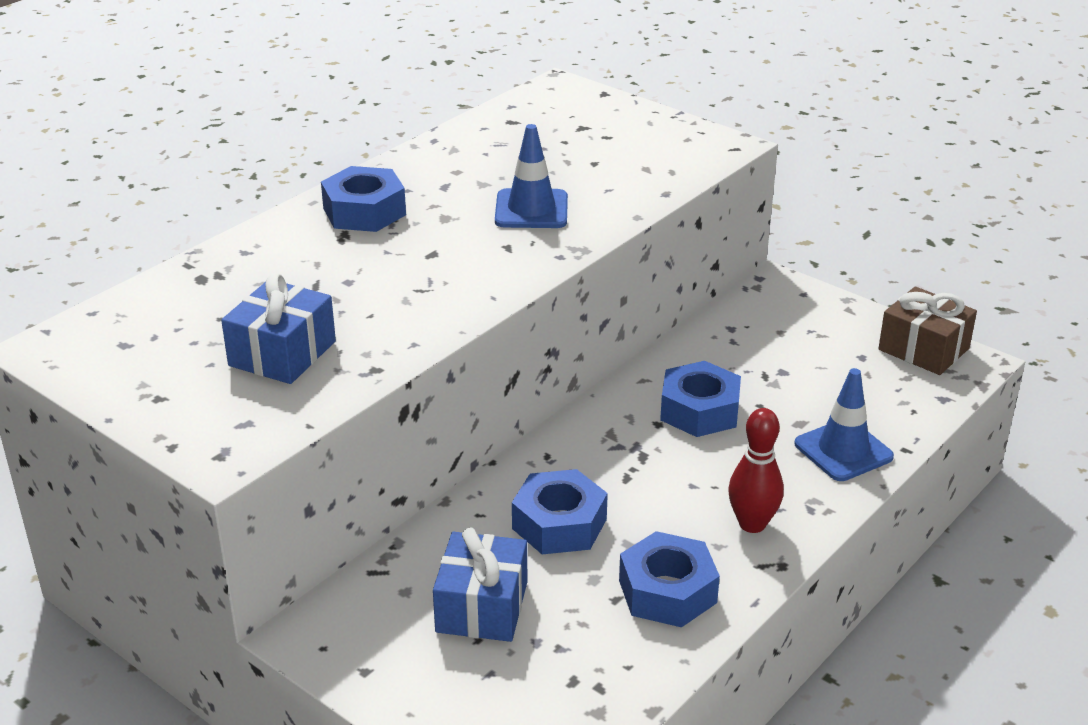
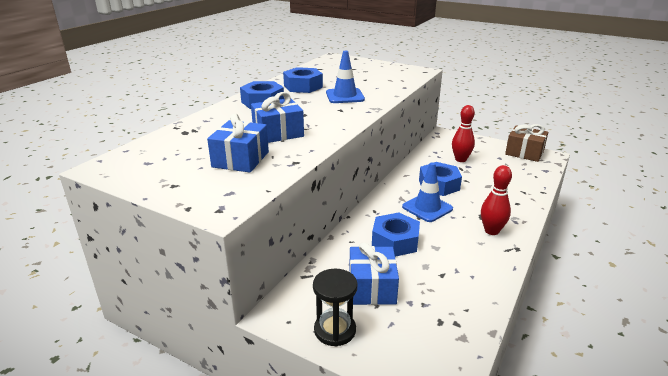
camera: 10 degrees left, 5 degrees down
blue nut [619,531,720,627] -> blue nut moved to [283,67,323,93]
blue traffic cone [794,368,894,481] -> blue traffic cone moved to [402,163,453,222]
none -> blue gift [251,92,304,143]
none -> black hourglass [313,269,357,346]
none -> red bowling pin [452,105,475,162]

